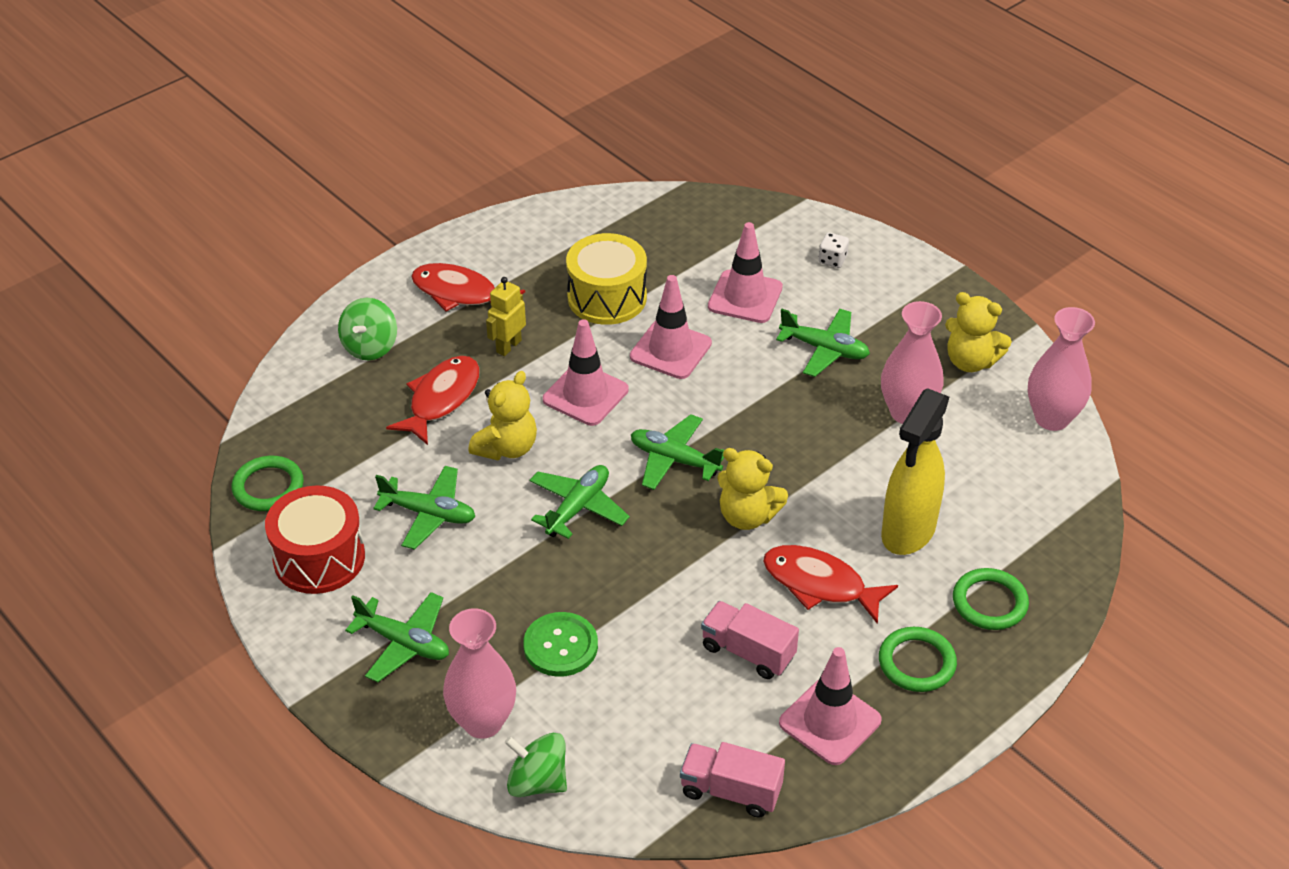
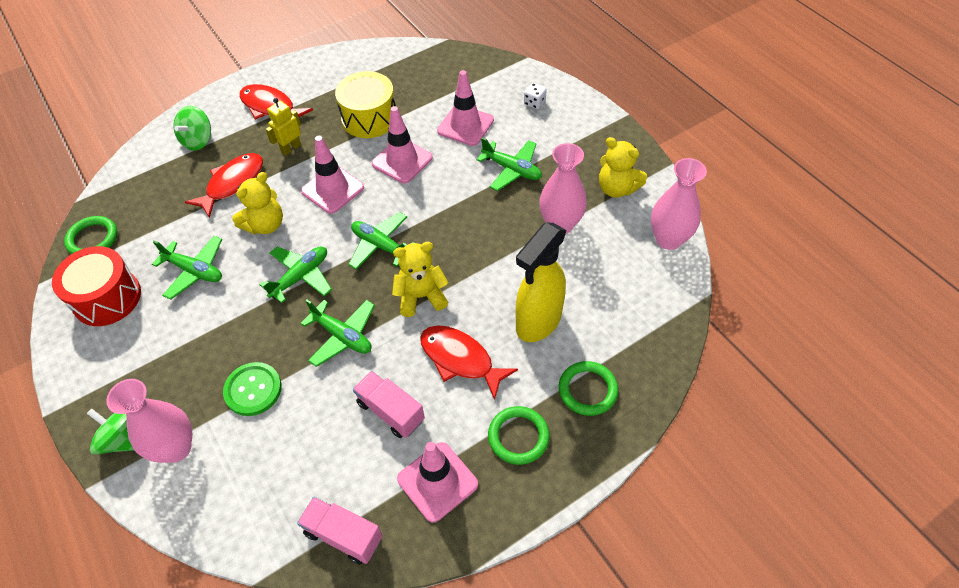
camera: 10 degrees right, 10 degrees up
green plane [345,592,449,683] -> green plane moved to [300,299,375,367]
green spinning top [505,733,567,797] -> green spinning top moved to [87,409,135,455]
yellow teddy bear [717,448,788,530] -> yellow teddy bear turned 135 degrees clockwise [392,242,448,317]

